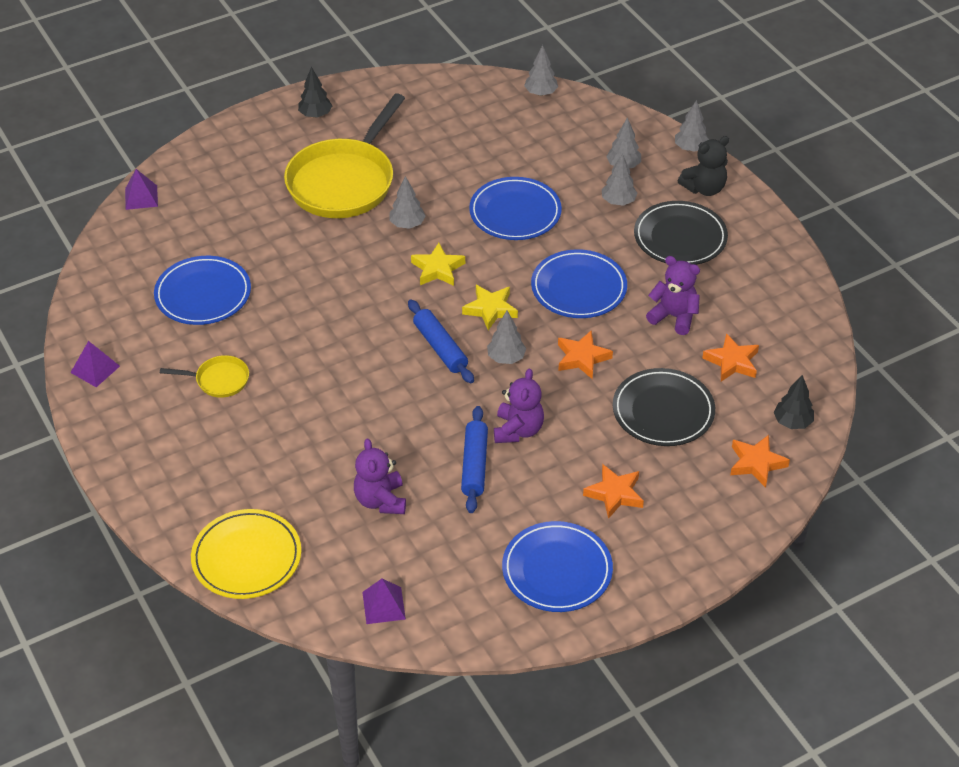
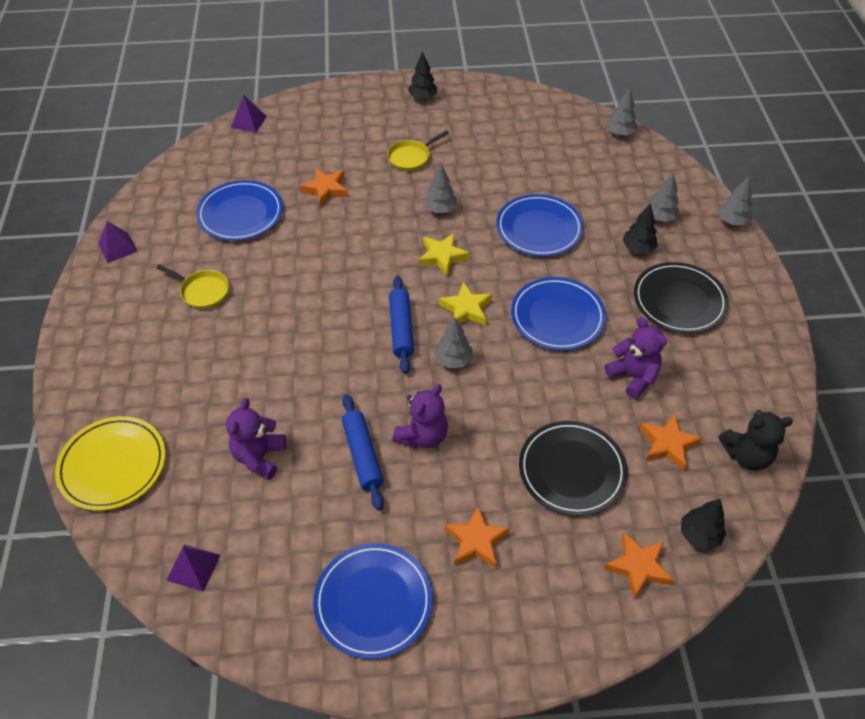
camera: 25 degrees right, 5 degrees up
yellow pan [284,93,405,218] -> yellow pan [387,130,449,171], size x0.44
blue rolling pin [461,406,488,513] -> blue rolling pin turned 45 degrees counterclockwise [342,394,384,510]
orange star [558,331,613,379] -> orange star moved to [300,168,348,206]
grey tree [602,153,638,206] -> black tree [622,203,658,253]
black teddy bear [678,136,729,196] -> black teddy bear moved to [719,410,793,471]

